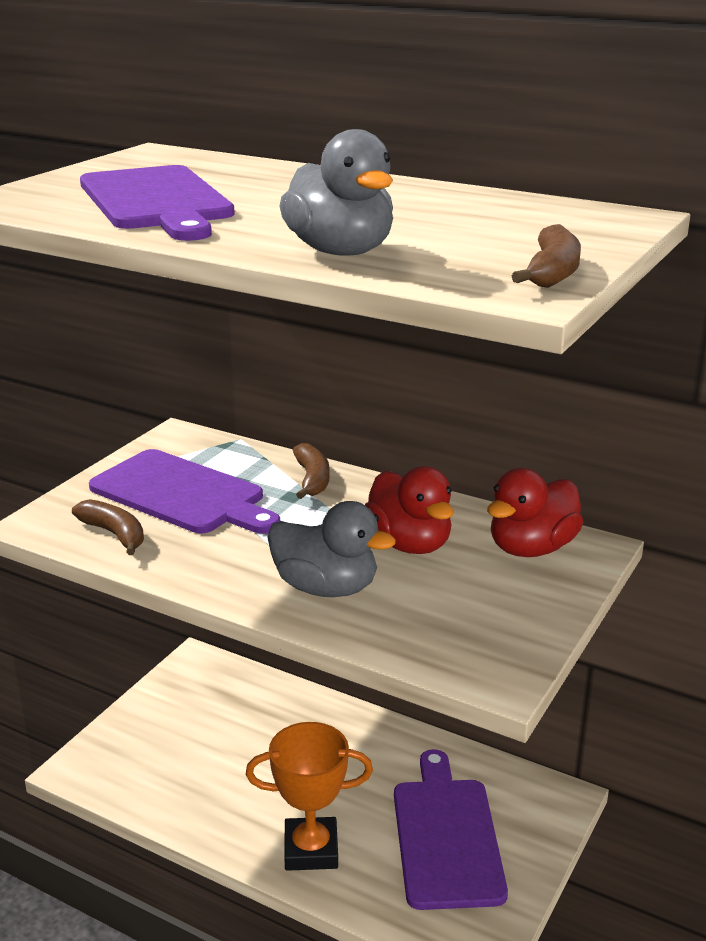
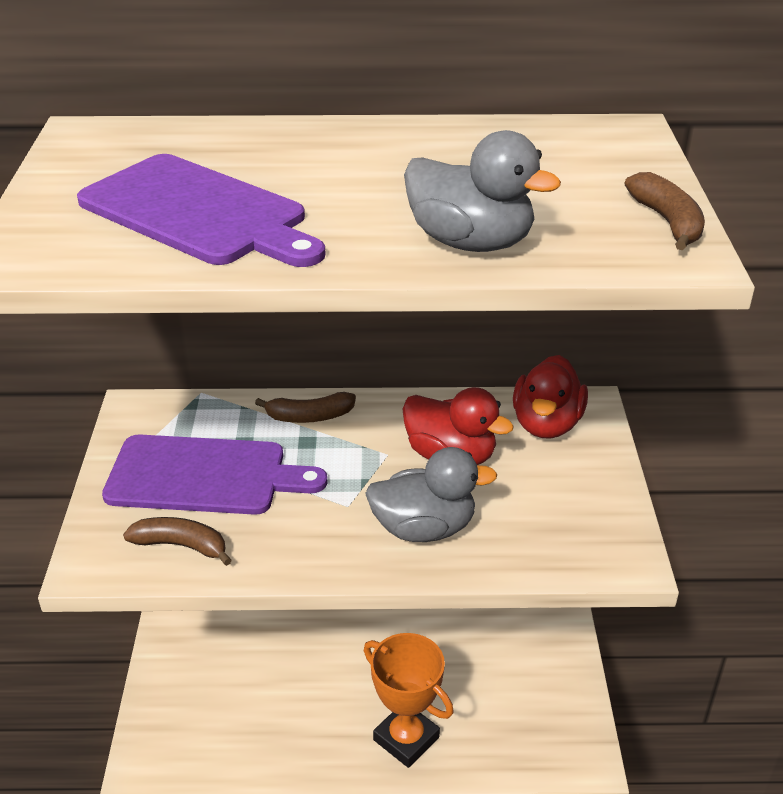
camera: 30 degrees left, 10 degrees up
orange trophy [246,722,373,871] -> orange trophy turned 75 degrees clockwise [364,633,454,768]
brown banana [293,443,330,499] -> brown banana turned 120 degrees clockwise [255,392,356,423]
purple cutting board [394,749,508,910] -> none

